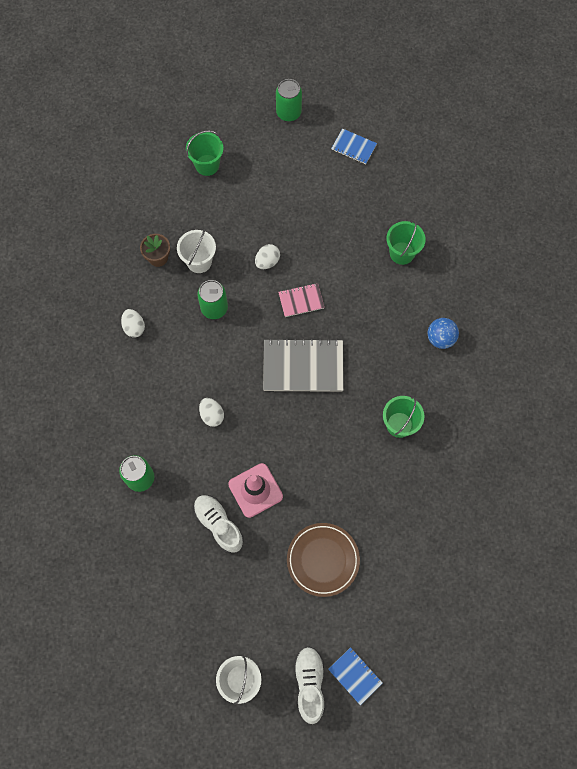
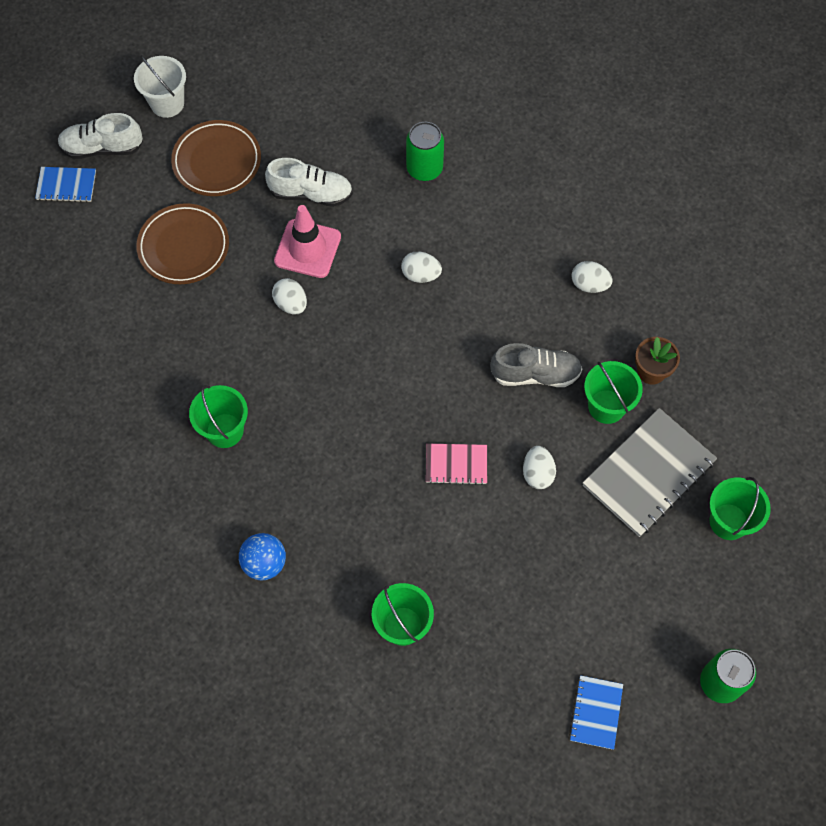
camera: 135 degrees right, 5 degrees down
white bucket [177,229,216,273] -> green bucket [584,361,643,424]
green can [197,280,228,319] -> grey shoe [490,343,582,387]
grey notebook [263,338,344,392] -> grey notebook moved to [583,408,717,537]
pink notebook [278,283,325,317] -> pink notebook turned 60 degrees clockwise [426,443,487,485]
white shoe [294,647,324,724] -> white shoe turned 135 degrees clockwise [58,113,143,159]
blue notebook [331,128,377,164] -> blue notebook turned 60 degrees counterclockwise [569,675,623,750]
none -> brown plate [171,120,261,196]
none -> white egg [272,278,307,314]

